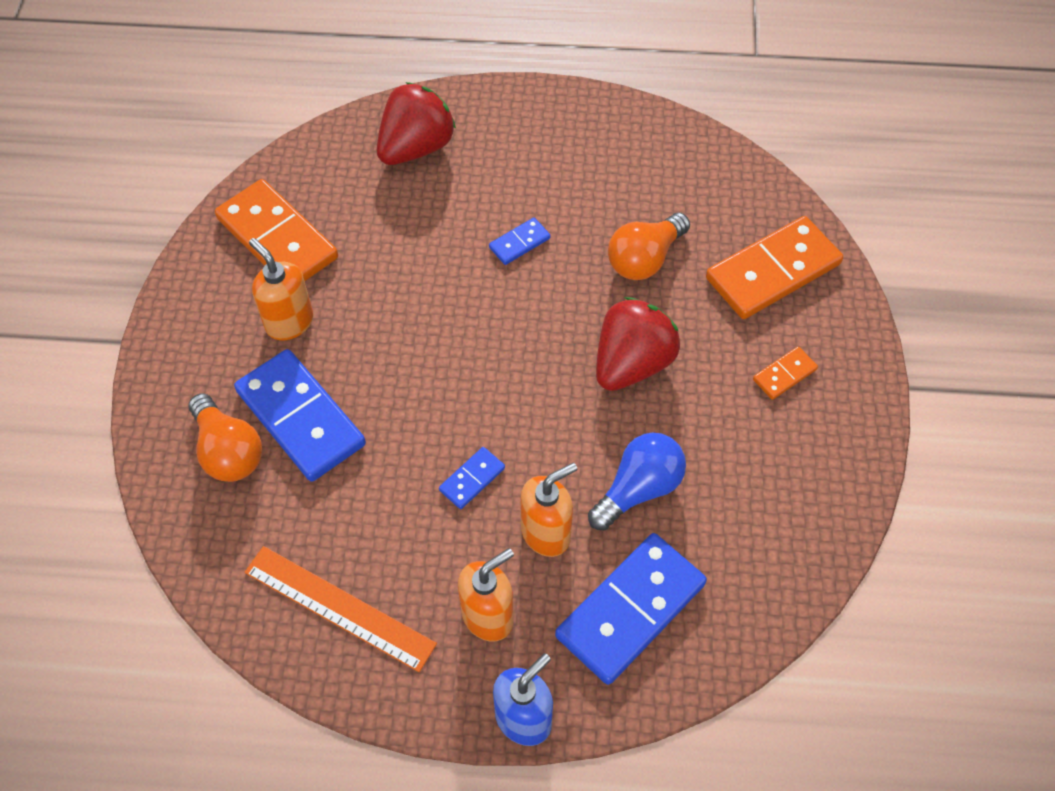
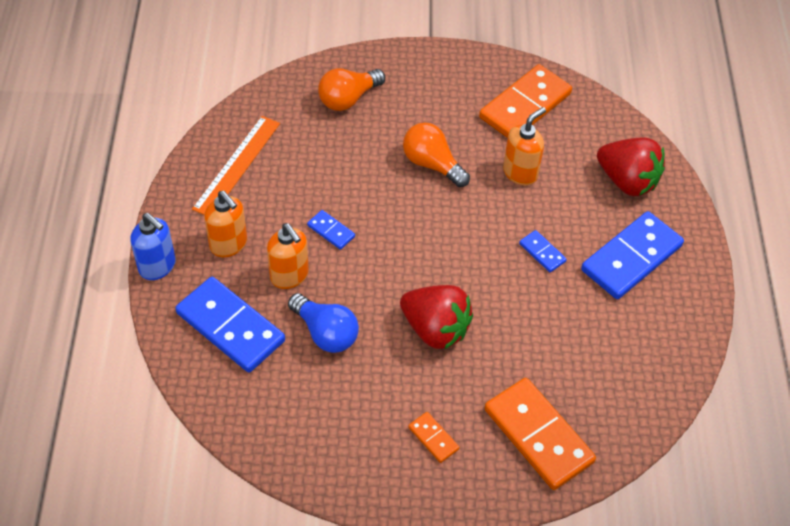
camera: 85 degrees right, 5 degrees down
blue domino [234,349,366,482] -> blue domino moved to [581,211,684,299]
orange soap dispenser [249,238,313,341] -> orange soap dispenser moved to [503,107,546,186]
orange light bulb [608,213,690,280] -> orange light bulb moved to [403,123,470,187]

